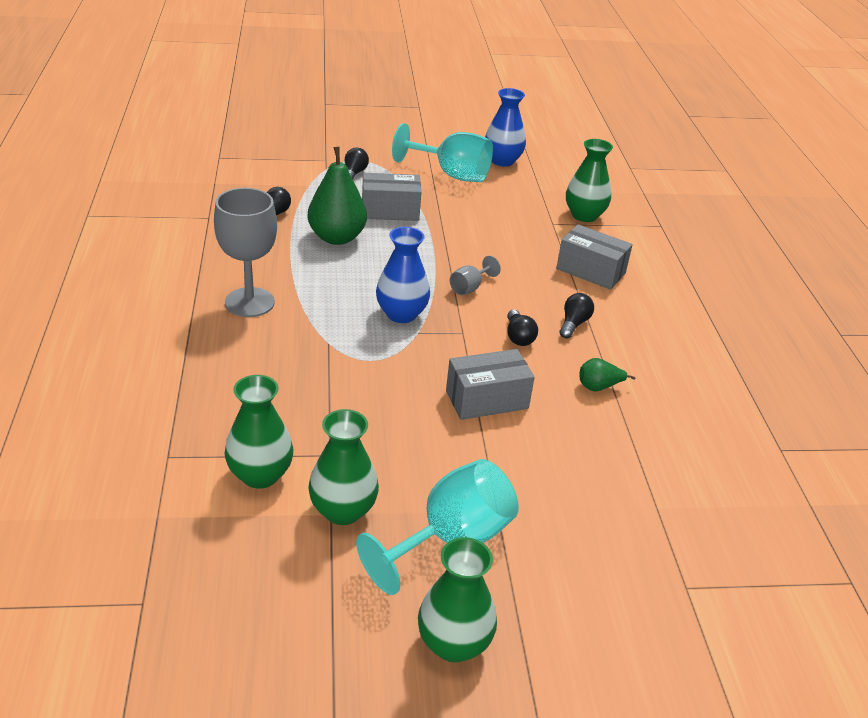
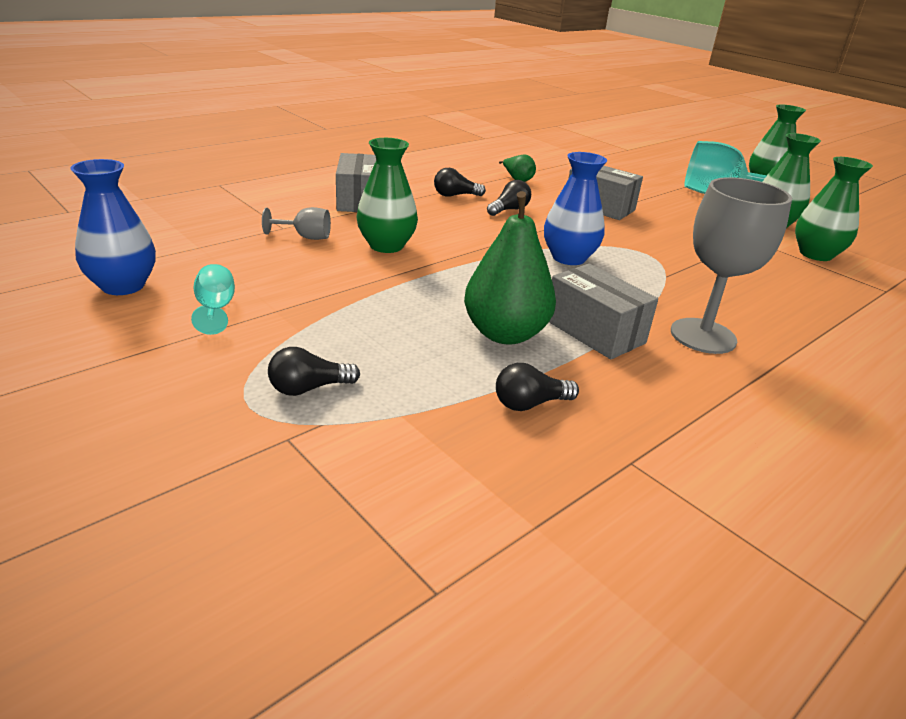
camera: 125 degrees left, 5 degrees down
grey box [362,173,421,221] -> grey box moved to [549,264,658,359]
turquoise goblet [392,123,493,182] -> turquoise goblet [191,264,235,335], size x0.48
grey goblet [450,256,501,295] -> grey goblet moved to [262,207,331,240]
green vase [566,139,613,222] -> green vase moved to [357,138,418,253]

